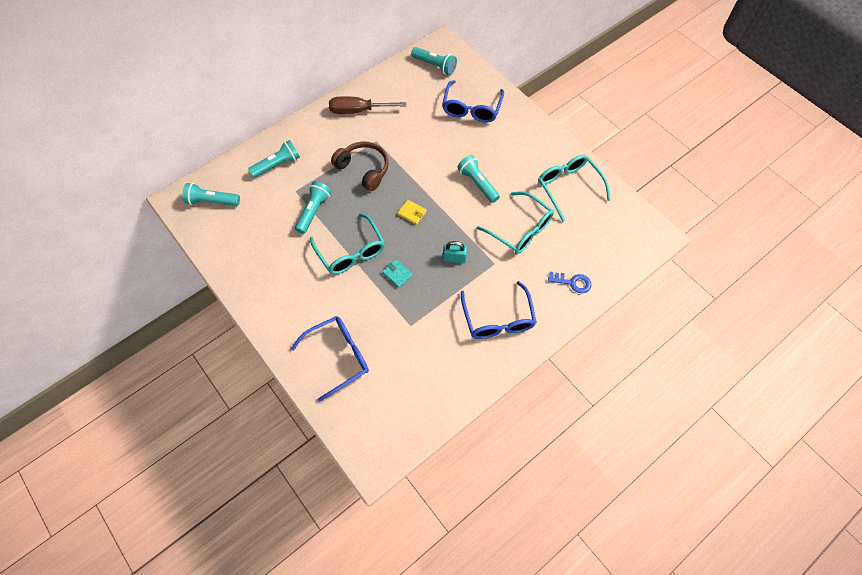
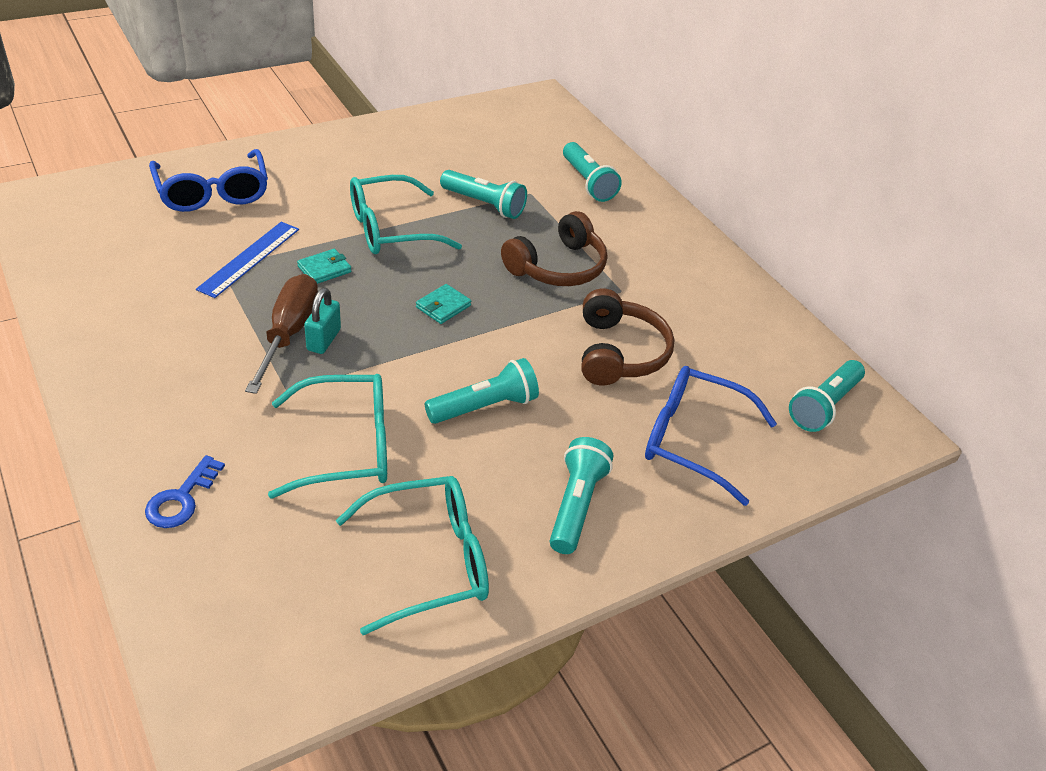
camera: 95 degrees right, 20 degrees down
turquoise flashlight [183,183,240,206] -> turquoise flashlight moved to [550,437,613,554]
brown screwdriver [329,96,407,114] -> brown screwdriver moved to [245,274,318,394]
yellow wallet [398,200,427,225] -> turquoise wallet [416,284,471,324]
blue glasses [461,281,537,339] -> none
turquoise glasses [477,192,554,254] -> turquoise glasses turned 150 degrees counterclockwise [268,374,387,498]
none -> blue ruler [196,222,299,298]
none -> brown headphones [581,289,674,385]

